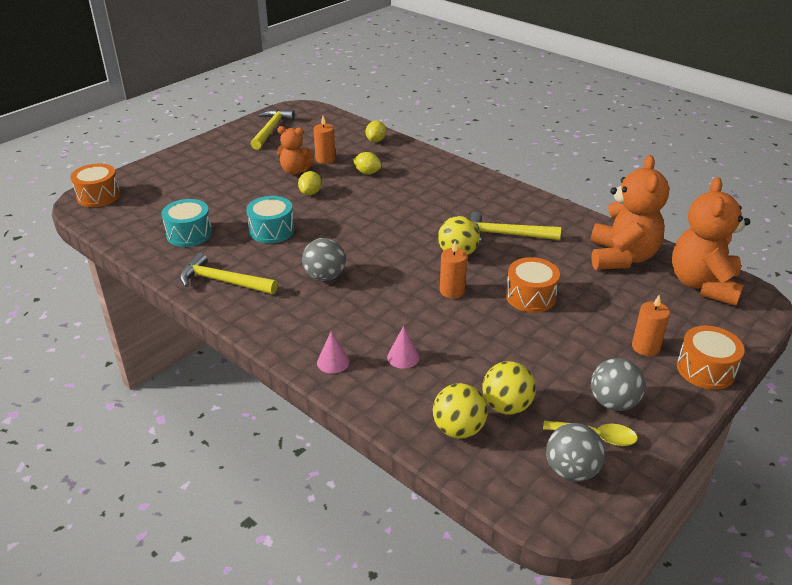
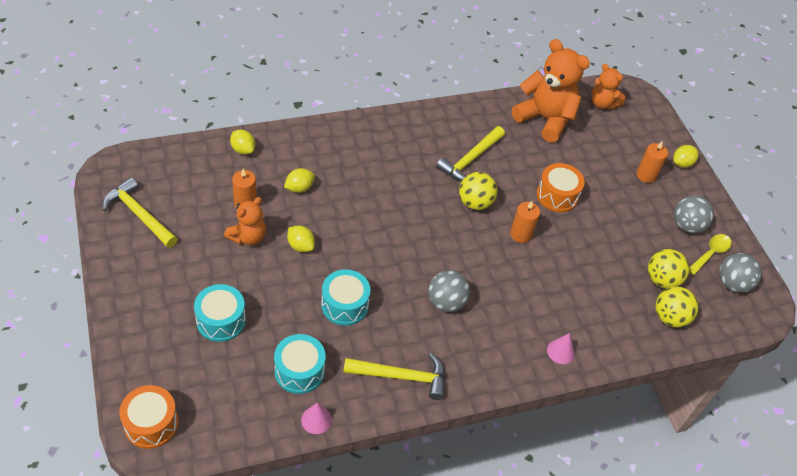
camera: 65 degrees left, 15 degrees up
yellow hammer [180,252,278,294] -> yellow hammer turned 135 degrees counterclockwise [343,353,445,400]
pink cone [387,326,419,369] -> pink cone moved to [301,402,332,434]
orange teddy bear [672,177,750,306] -> orange teddy bear [591,64,626,110], size x0.57
orange drum [677,326,744,390] -> yellow lemon [673,145,699,168]
none -> turquoise drum [194,284,246,342]

